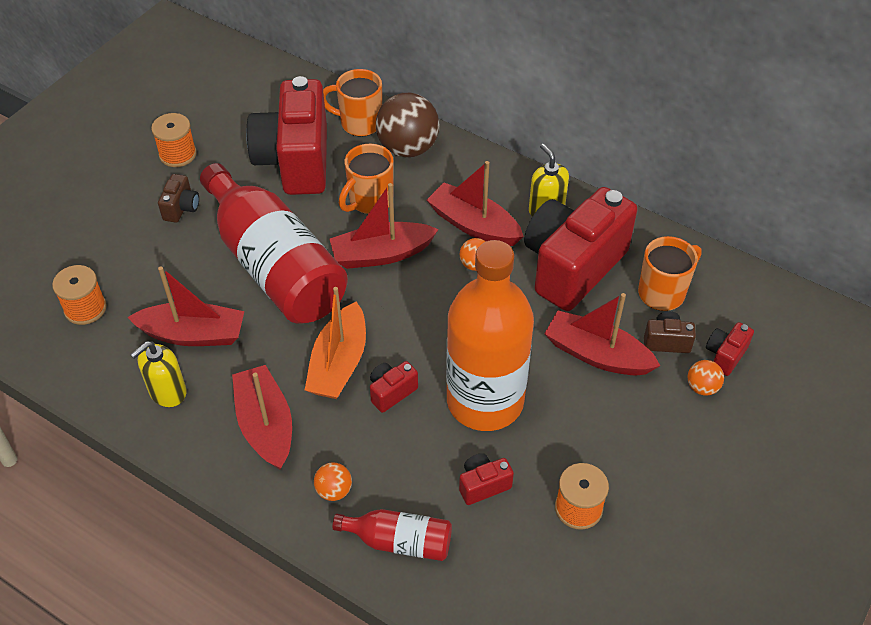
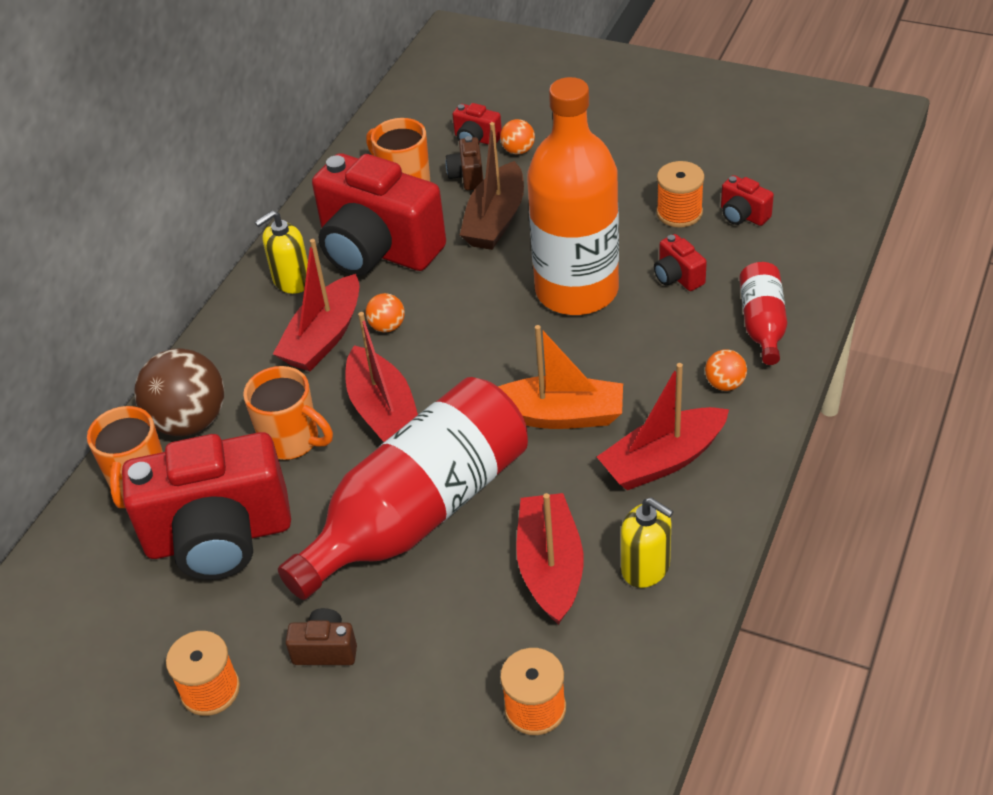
camera: 95 degrees left, 5 degrees down
red camera [370,361,418,413] -> red camera moved to [721,175,774,226]
red boat [544,293,660,375] -> brown boat [460,122,524,250]

